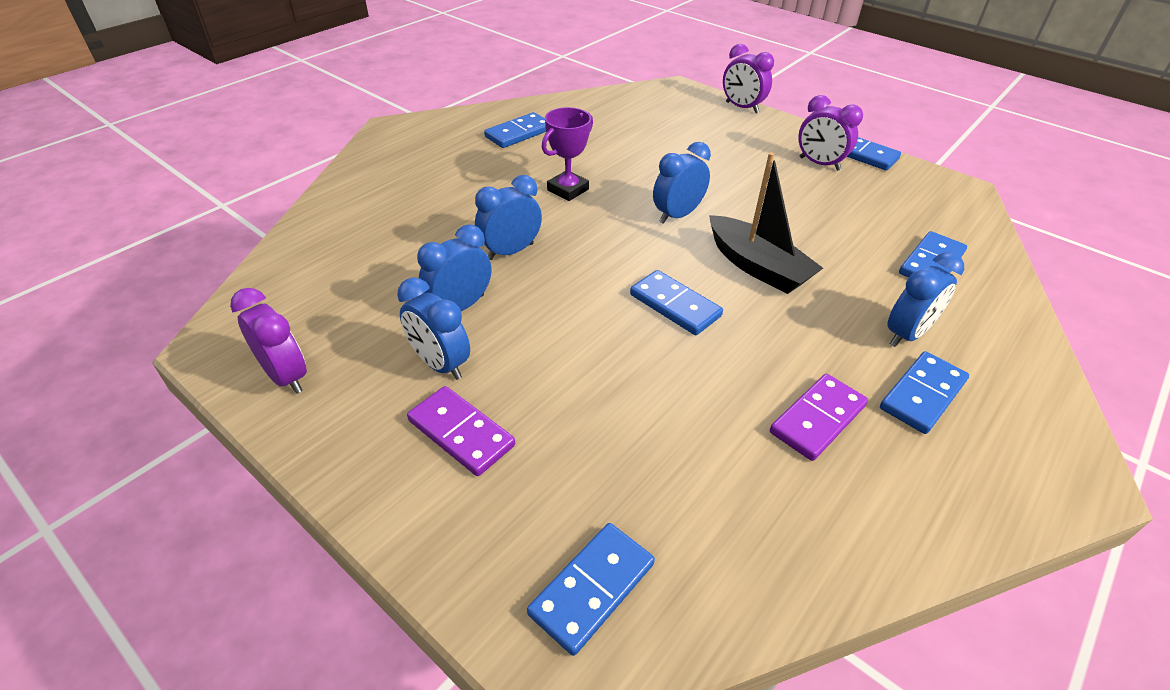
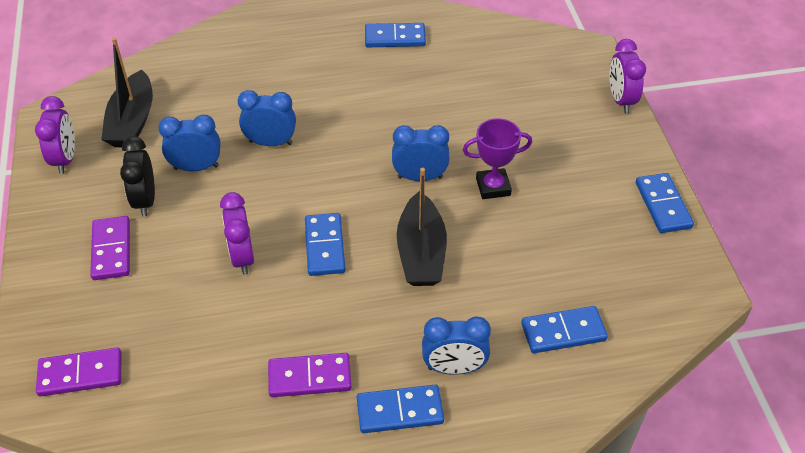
camera: 40 degrees right, 5 degrees up
blue clock [397,277,470,380] -> black clock [120,137,155,216]
blue domino [527,523,655,656] -> purple domino [36,348,122,396]
purple trophy [542,107,593,201] -> purple trophy moved to [463,118,532,199]
purple clock [798,95,863,171] -> purple clock moved to [220,192,254,275]
none -> black boat [101,37,153,147]

